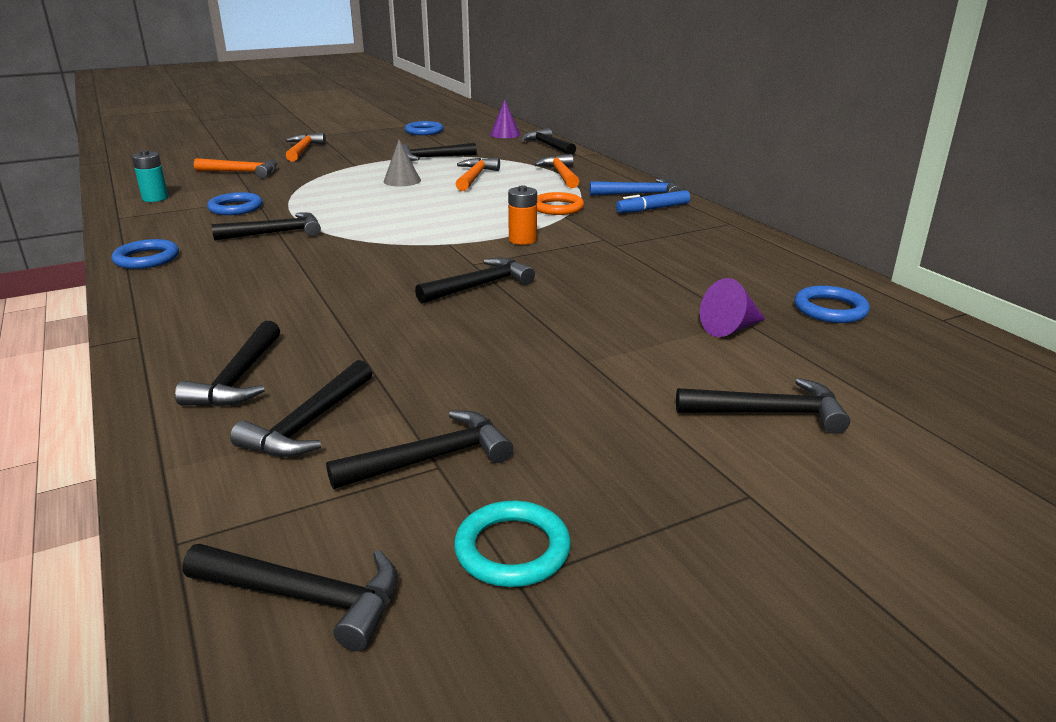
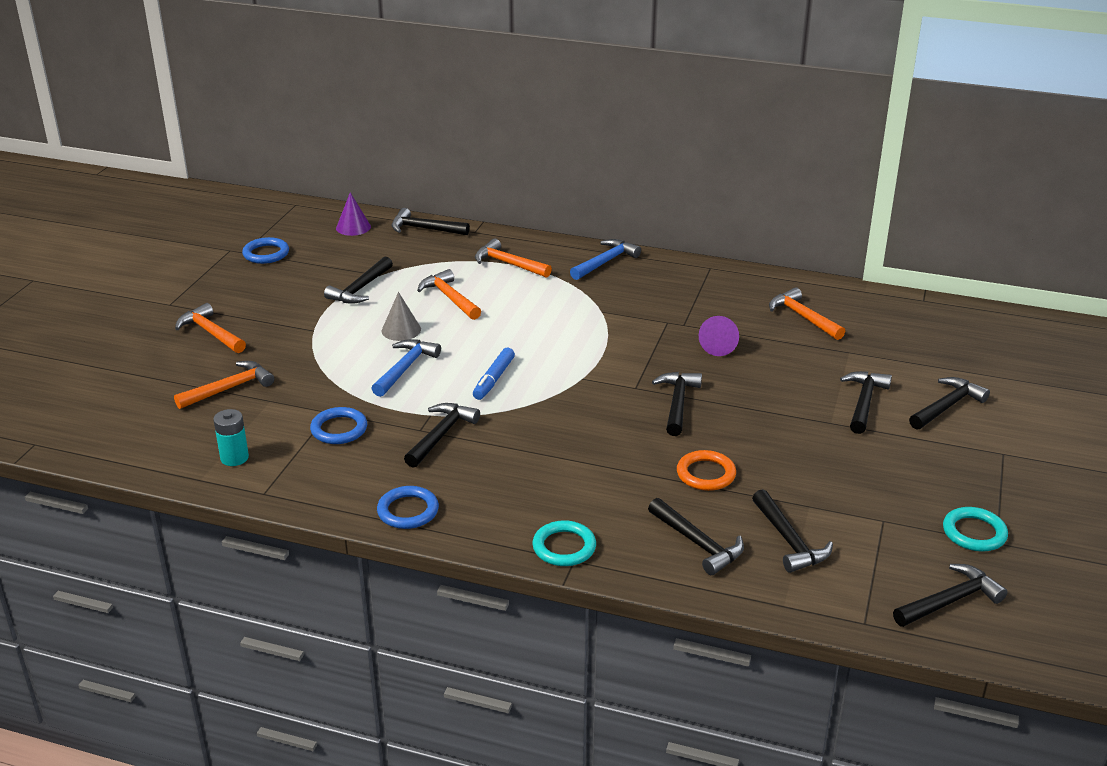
camera: 45 degrees left, 5 degrees up
black hammer [326,410,513,489] -> black hammer moved to [840,371,892,434]
orange battery [508,186,537,245] -> none
orange ring [537,192,584,215] -> orange ring moved to [677,450,736,491]
blue marker [616,190,690,213] -> blue marker moved to [473,348,515,400]
purple cone [700,278,765,337] -> purple cone moved to [699,316,739,356]
blue ring [794,285,870,323] -> none
none -> blue hammer [371,339,441,397]
none -> turquoise ring [532,520,596,566]
none -> orange hammer [769,287,845,340]

